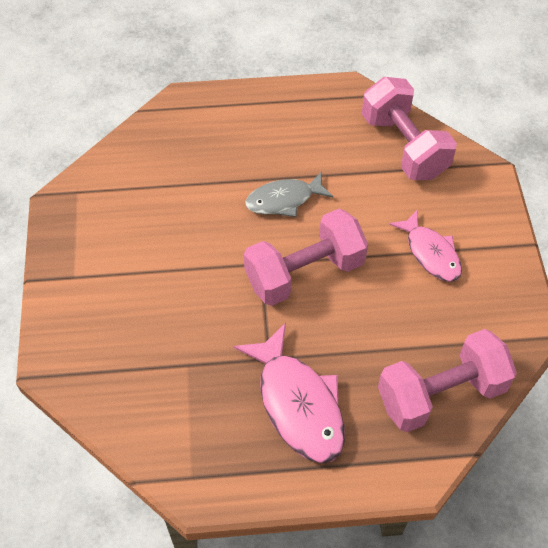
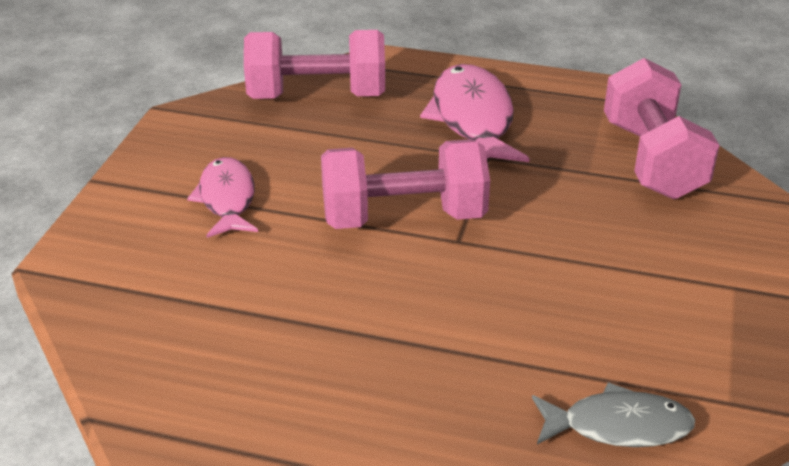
camera: 160 degrees left, 20 degrees down
grey fish [245,171,334,217] -> grey fish moved to [532,382,695,447]
pink dumbbell [362,77,457,180] -> pink dumbbell moved to [604,58,720,199]

